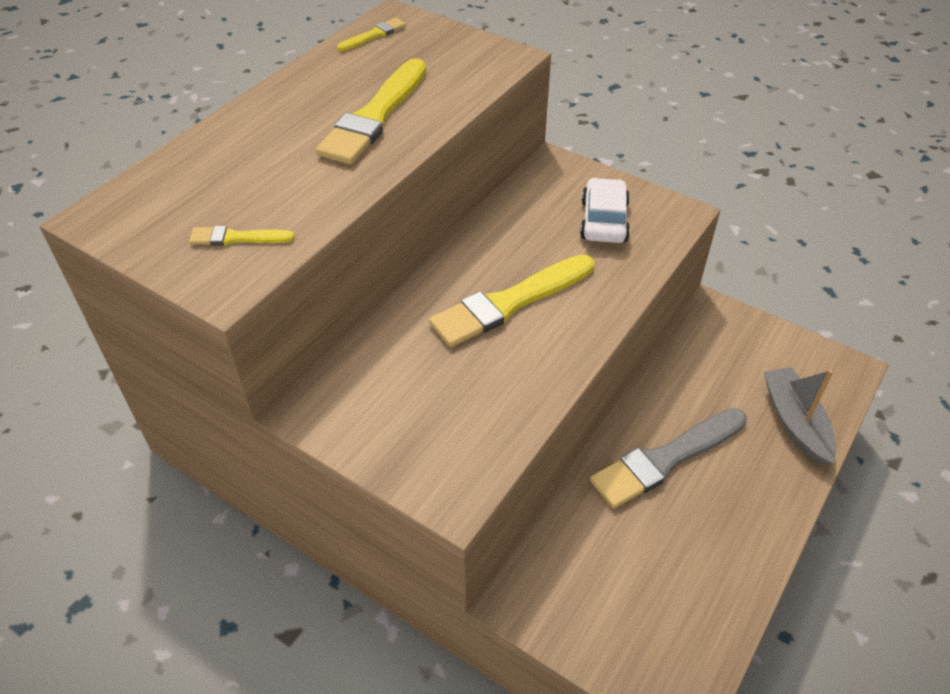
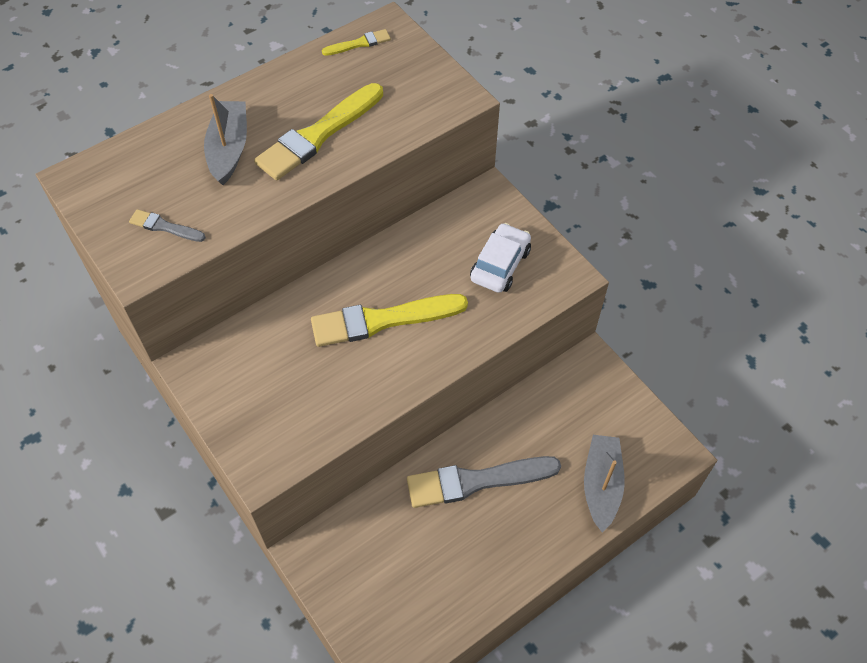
camera: 20 degrees right, 10 degrees up
yellow brush [189,226,295,246] -> grey brush [129,209,206,242]
none -> grey boat [204,94,247,185]

